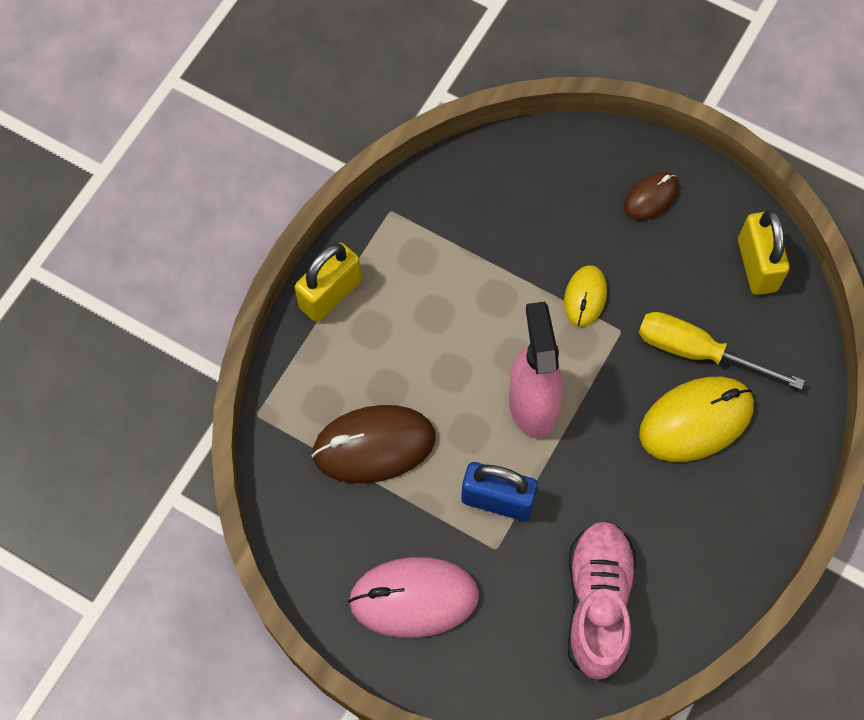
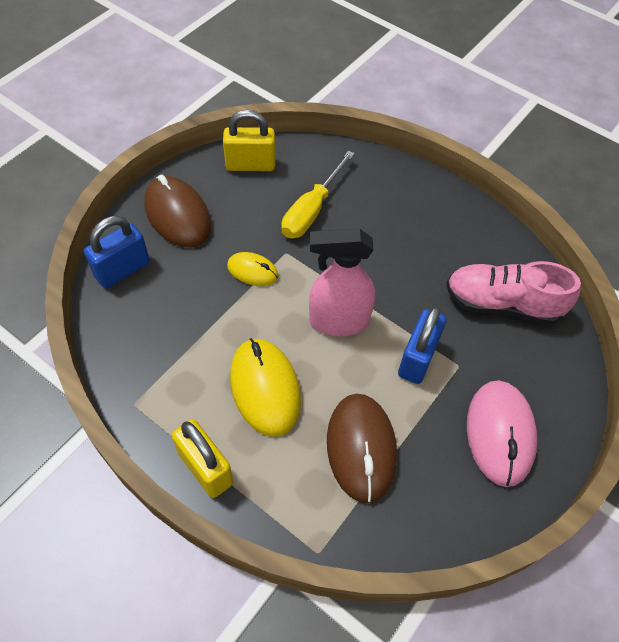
camera: 85 degrees left, 10 degrees down
brown mouse [624,172,679,220] -> brown mouse [144,175,211,247], size x1.79
yellow mouse [639,377,754,462] -> yellow mouse moved to [230,338,301,437]
none -> blue padlock [84,216,150,288]

